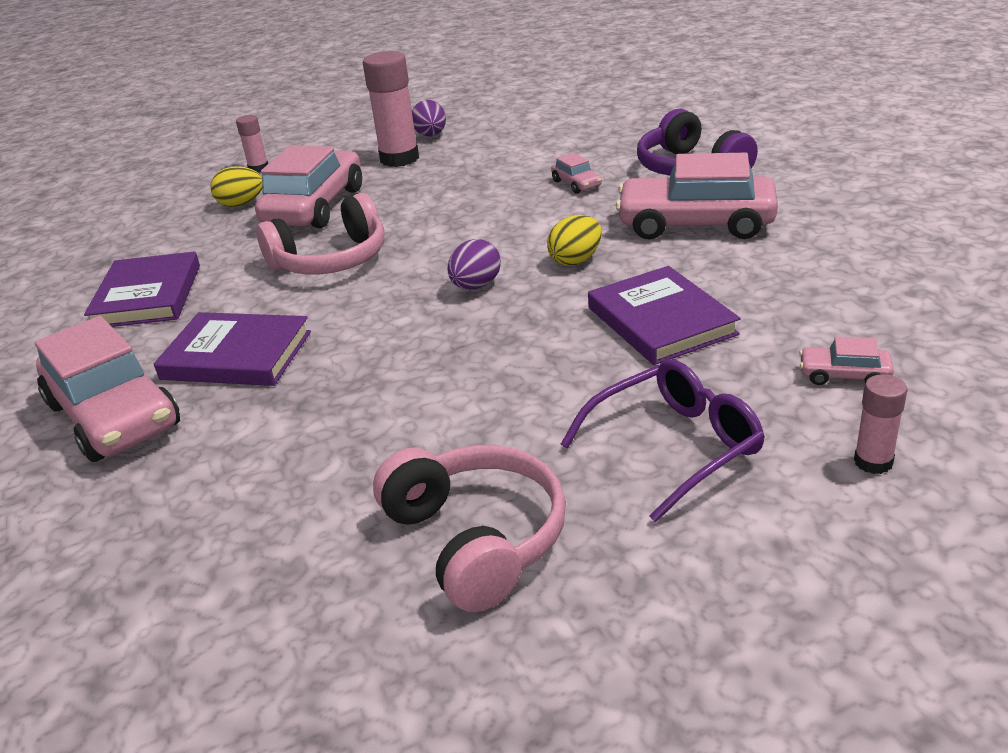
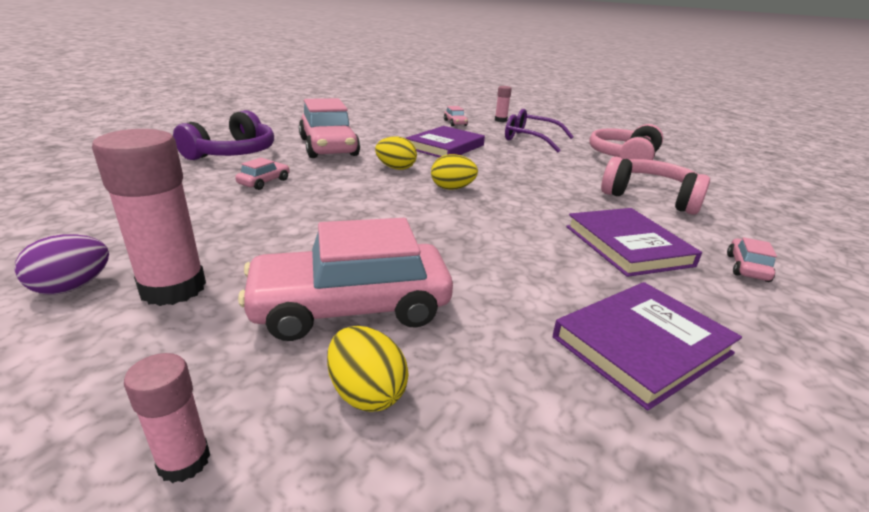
camera: 125 degrees left, 5 degrees down
pink car [35,316,180,462] -> pink car [727,237,777,282], size x0.43
pink headphones [256,193,384,275] -> pink headphones moved to [601,157,710,215]
purple egg [447,239,501,289] -> yellow egg [431,154,478,190]

